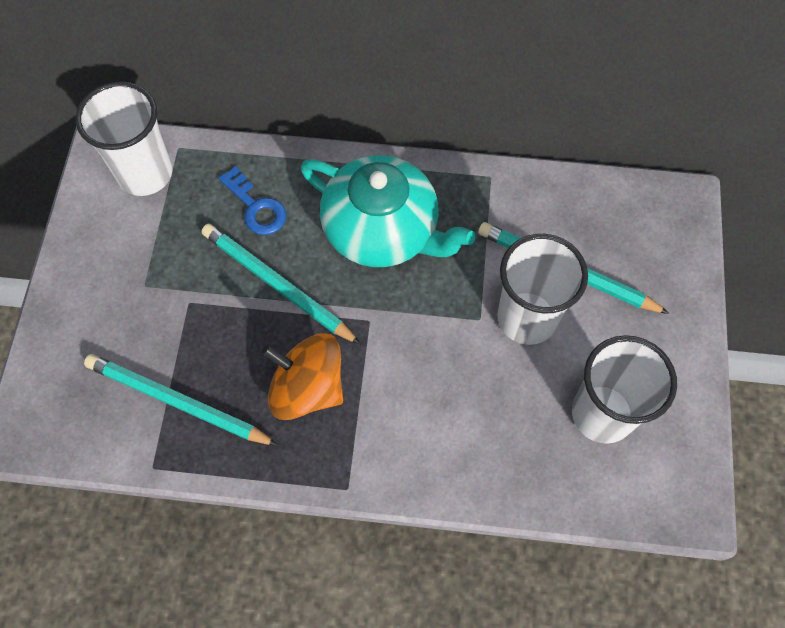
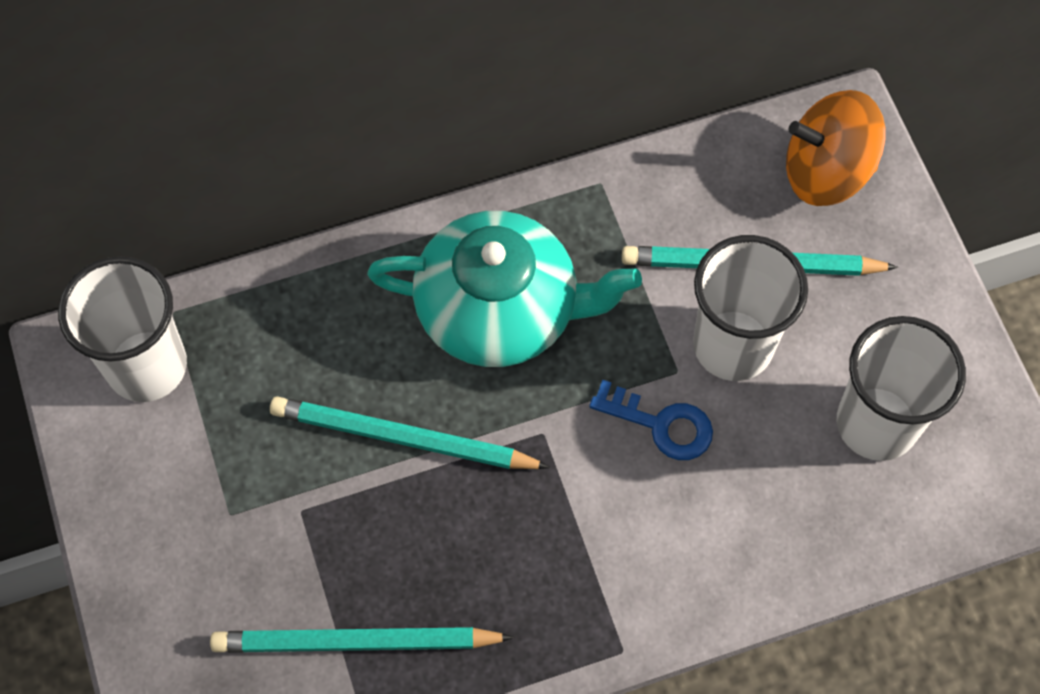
camera: 25 degrees left, 0 degrees up
blue key [218,166,286,235] -> blue key moved to [589,380,713,460]
orange spinning top [262,333,343,420] -> orange spinning top moved to [786,90,886,206]

